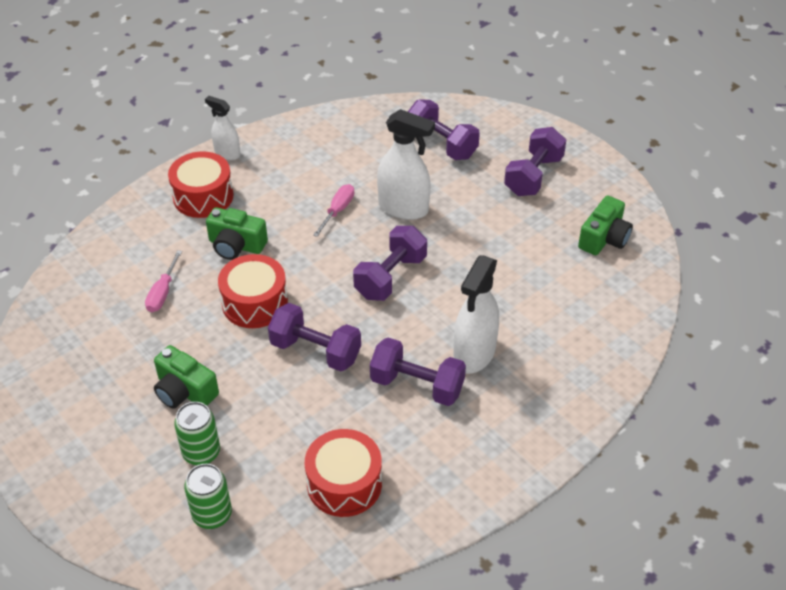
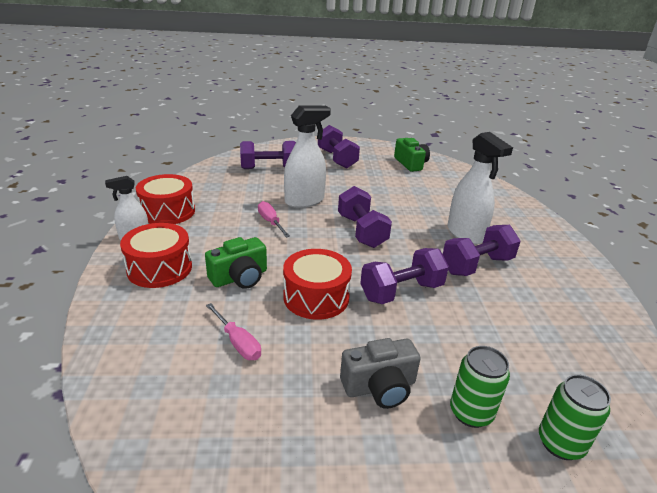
camera: 55 degrees left, 15 degrees down
green camera [154,345,219,409] -> grey camera [340,338,421,409]
red drum [305,429,382,517] -> red drum moved to [136,174,195,224]

